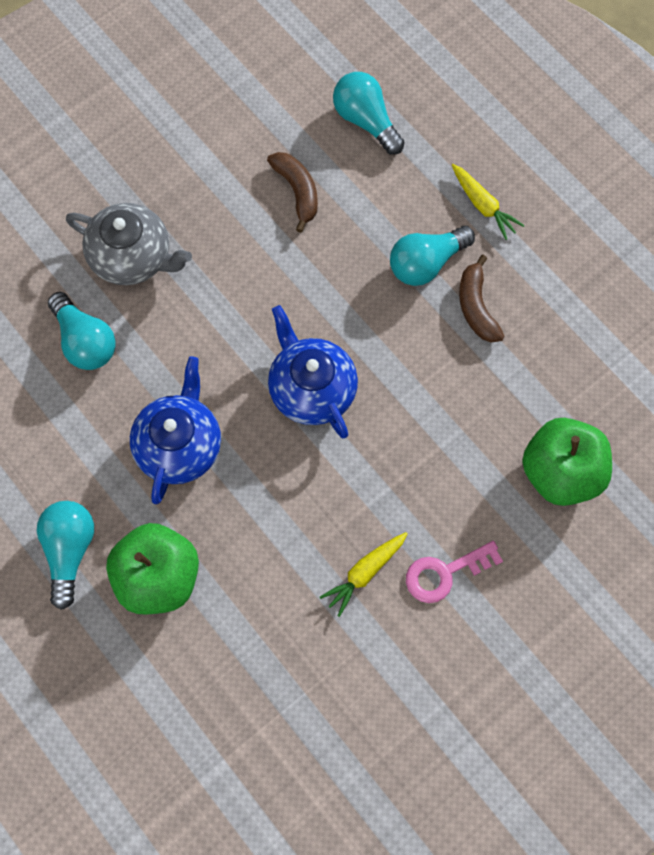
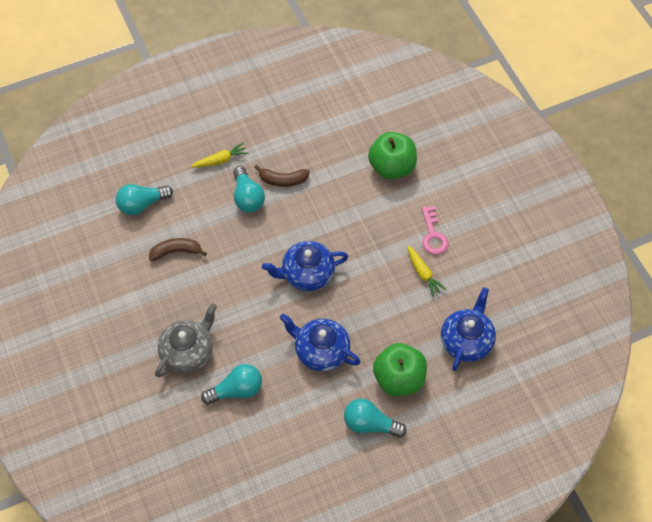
camera: 75 degrees left, 10 degrees down
none -> blue teapot [441,287,496,371]

